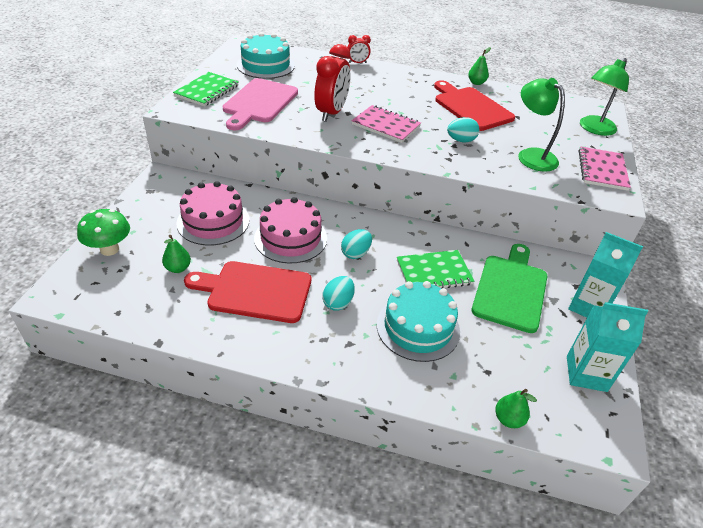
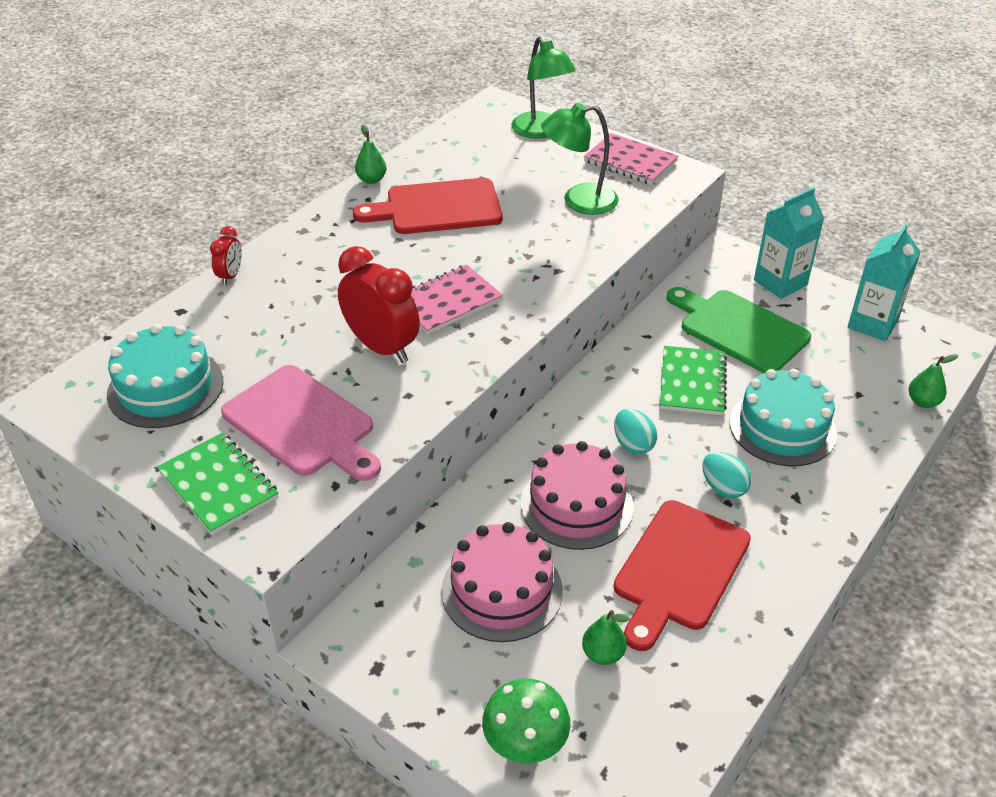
camera: 65 degrees left, 0 degrees up
turquoise egg [447,117,479,142] -> none

